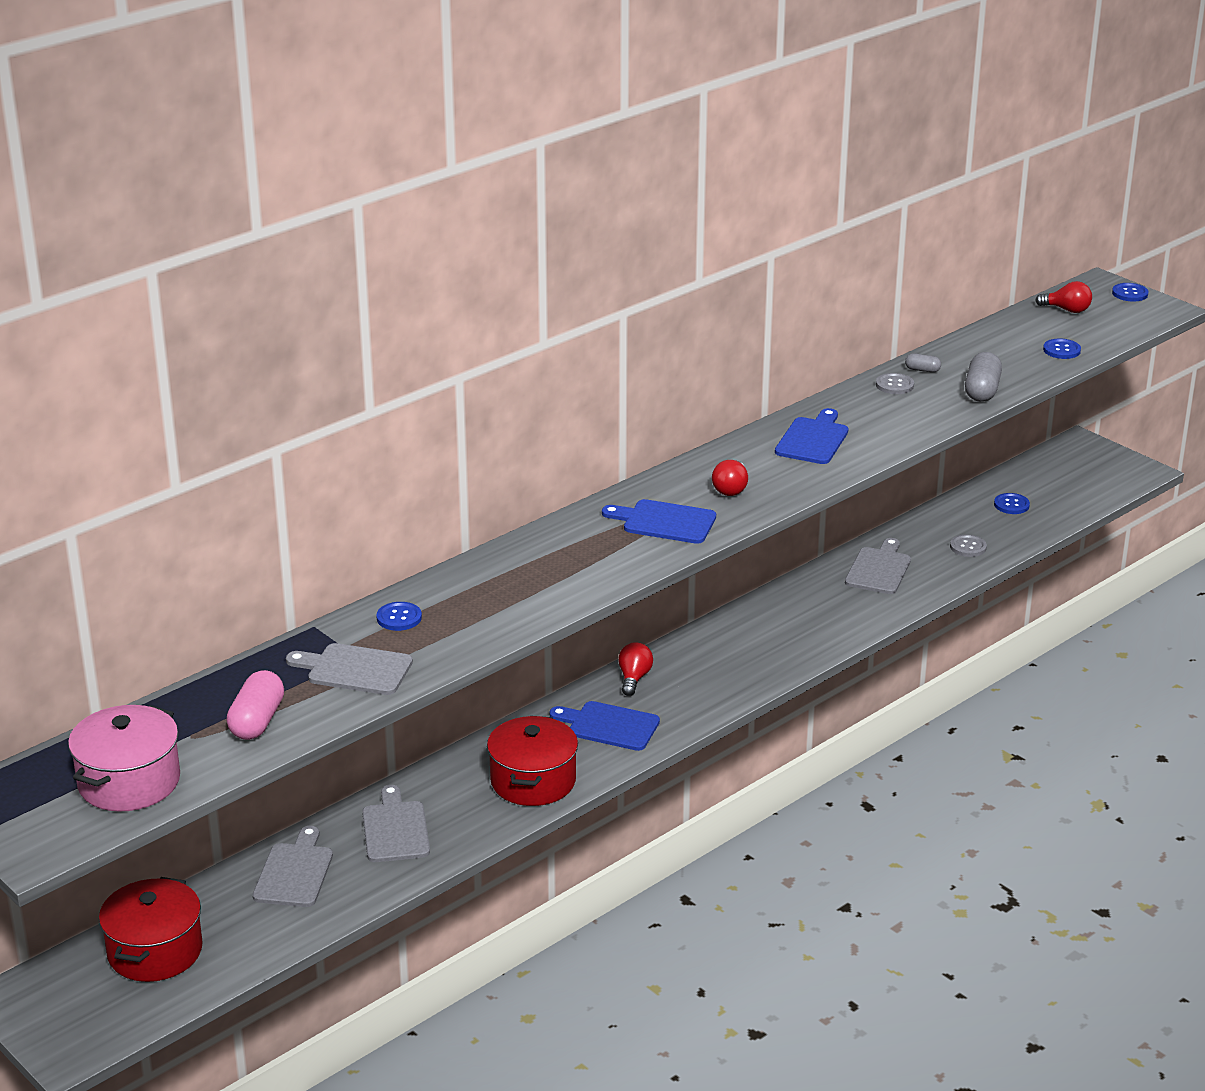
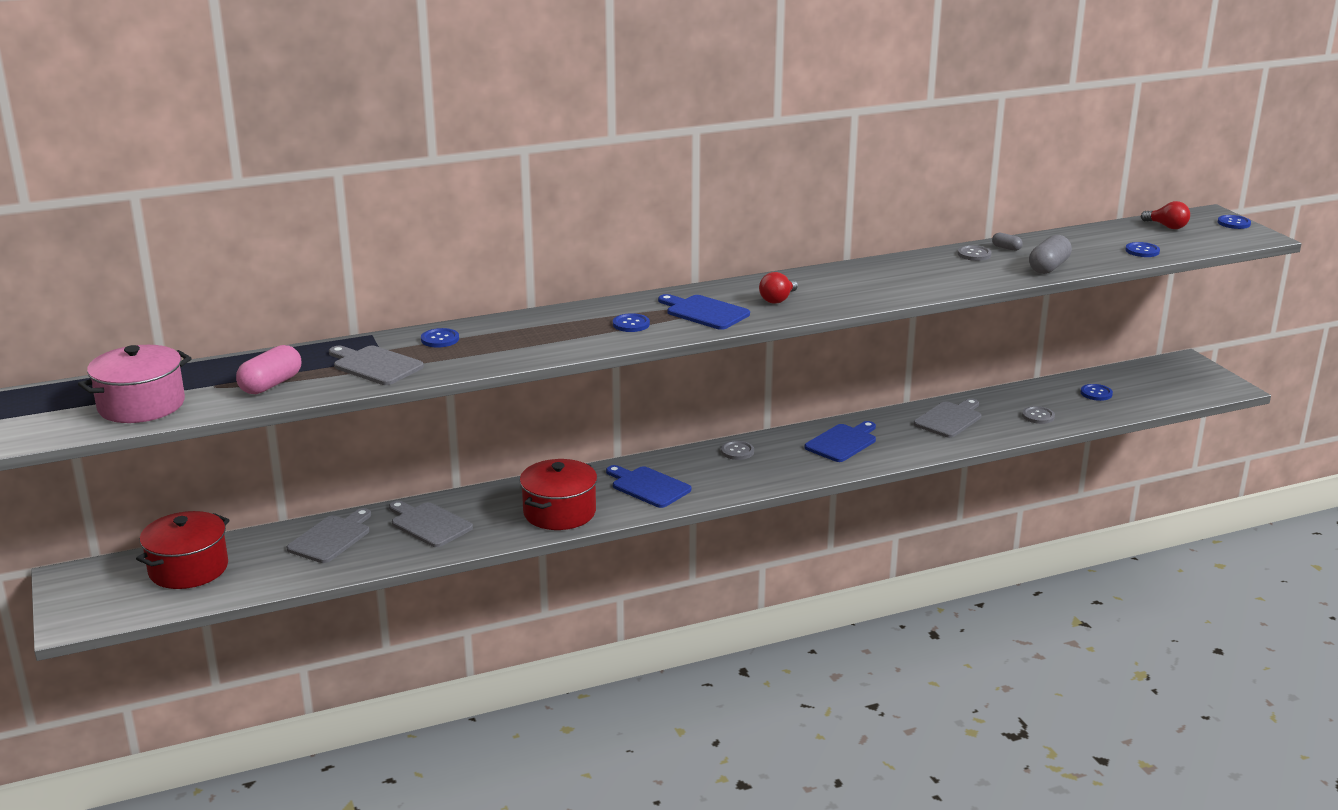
camera: 20 degrees right, 5 degrees down
grey cutting board [362,785,430,862] -> grey cutting board turned 60 degrees counterclockwise [389,501,473,547]
red light bulb [618,642,653,696] -> none
blue cutting board [775,408,849,464] -> blue cutting board moved to [804,421,876,462]
none -> blue button [613,313,650,332]
none -> grey button [721,441,754,460]

